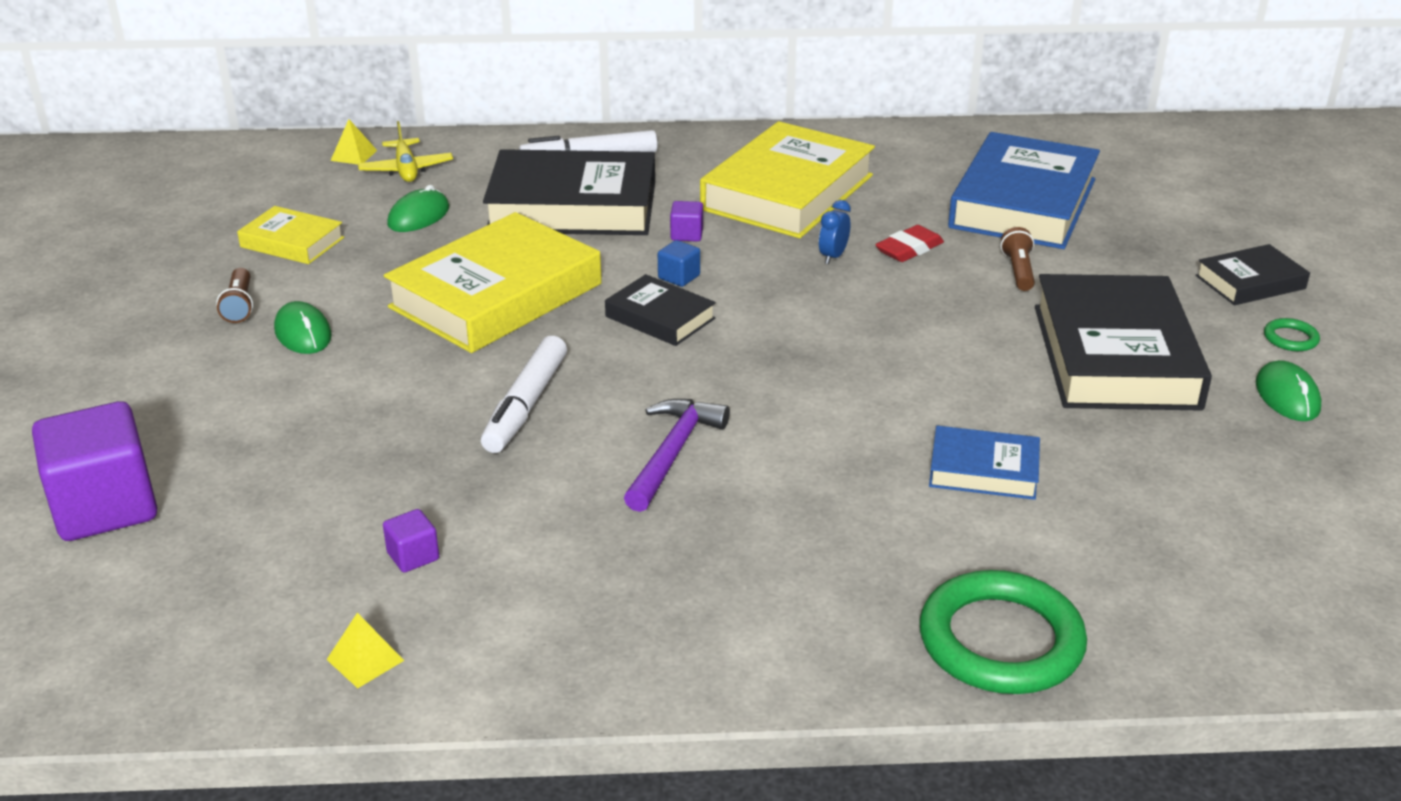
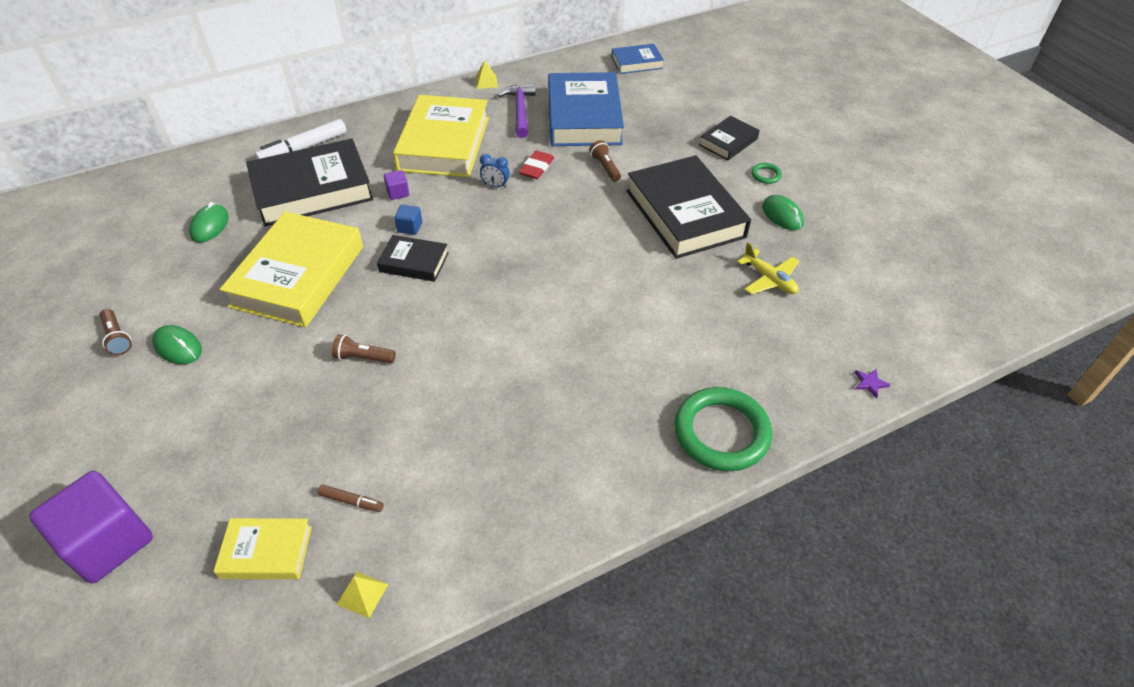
camera: 25 degrees left, 15 degrees up
yellow book [237,206,344,264] -> yellow book moved to [214,518,312,579]
yellow pyramid [330,119,377,164] -> yellow pyramid moved to [475,60,498,89]
yellow plane [358,121,453,182] -> yellow plane moved to [737,242,799,294]
purple cube [383,509,439,573] -> brown marker [317,485,384,512]
white marker [481,336,567,453] -> brown flashlight [332,334,396,363]
purple hammer [624,399,730,512] -> purple hammer moved to [498,84,536,138]
blue clock [819,200,851,264] -> blue clock turned 75 degrees counterclockwise [480,154,510,188]
blue book [929,426,1040,500] -> blue book moved to [611,44,664,74]
none -> purple star [854,369,891,399]

